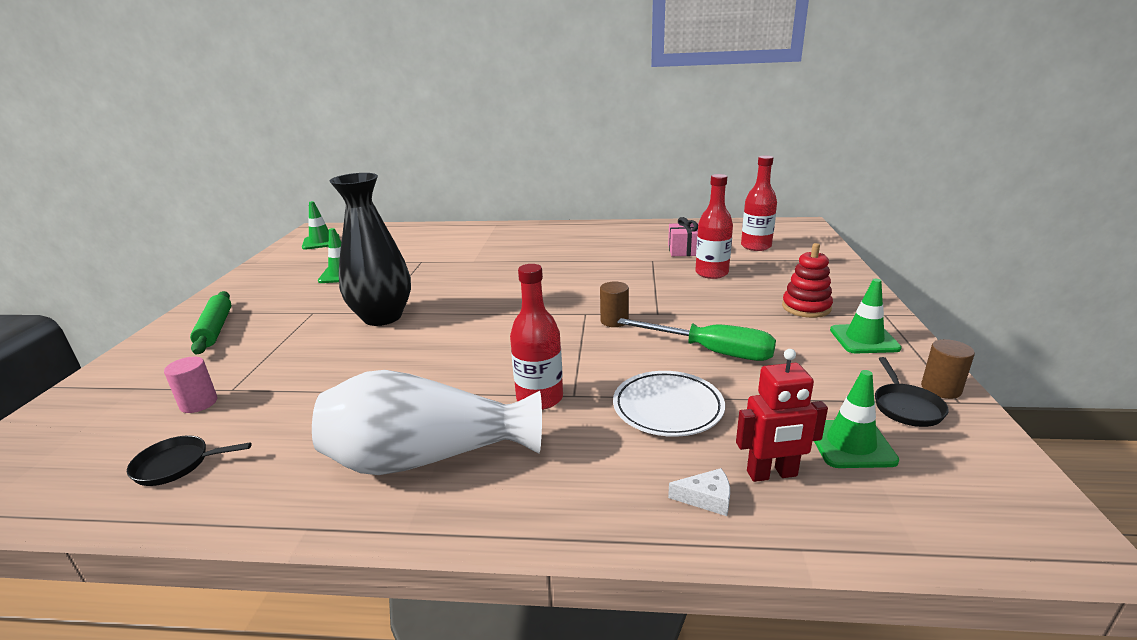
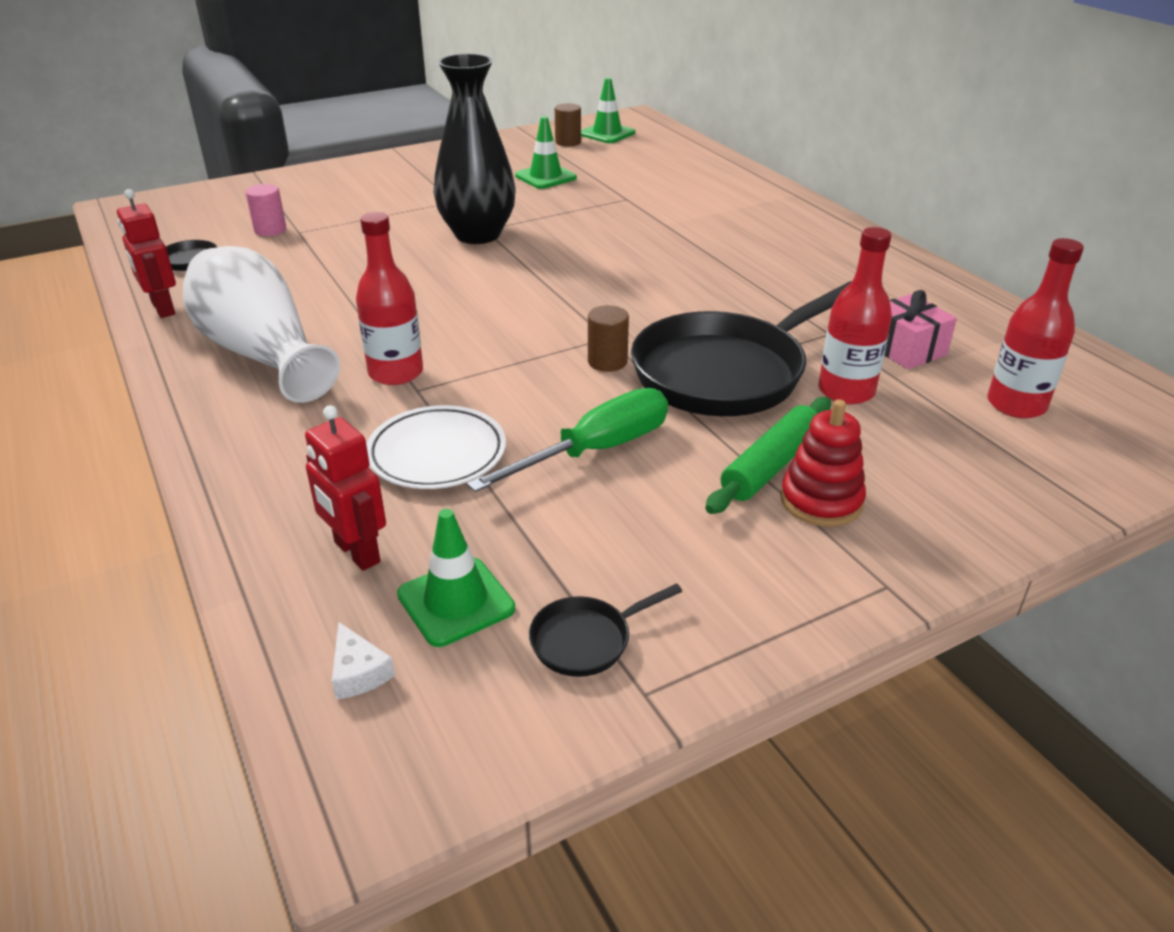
camera: 55 degrees right, 10 degrees up
green rolling pin [190,291,231,354] -> green rolling pin moved to [705,397,831,514]
green screwdriver [617,318,776,361] -> green screwdriver turned 120 degrees counterclockwise [467,388,668,492]
white cheese [668,468,730,516] -> white cheese moved to [332,622,395,699]
green traffic cone [830,279,902,353] -> none
brown cylinder [921,339,975,399] -> brown cylinder moved to [555,103,581,147]
none -> red robot [117,189,176,318]
none -> black pan [631,281,852,416]

